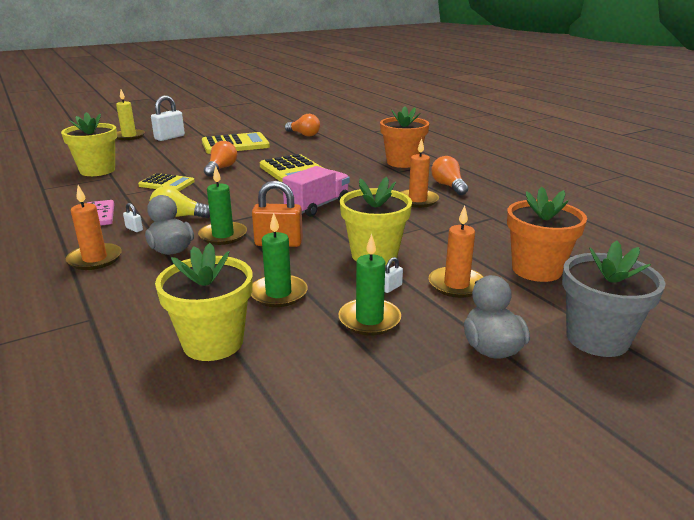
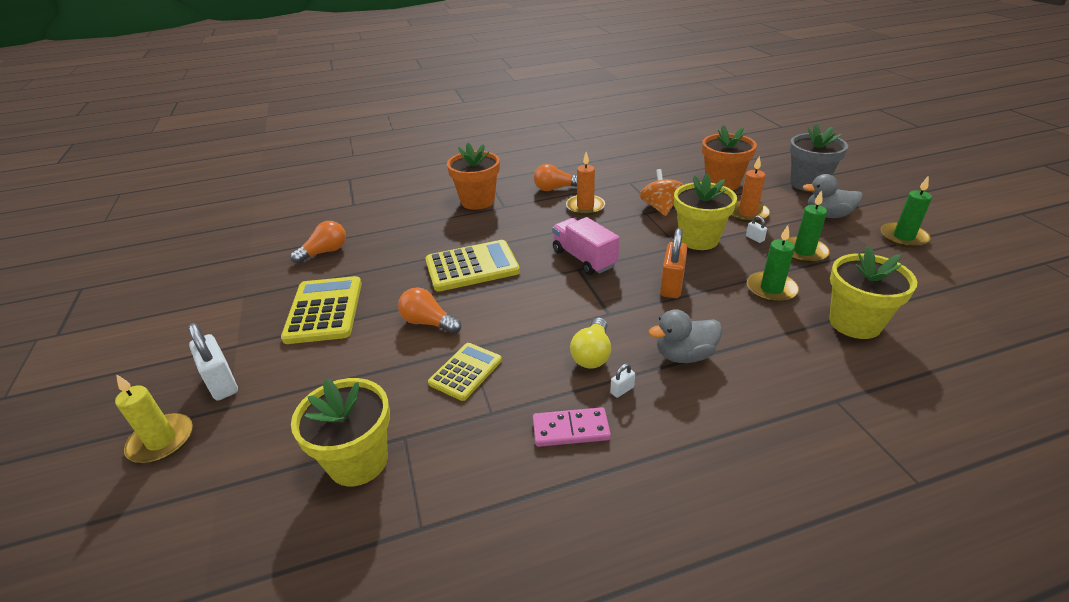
camera: 75 degrees left, 10 degrees up
orange candle [66,185,122,270] -> none
green candle [198,165,247,245] -> green candle moved to [880,176,932,248]
none -> orange spinning top [640,169,683,216]

